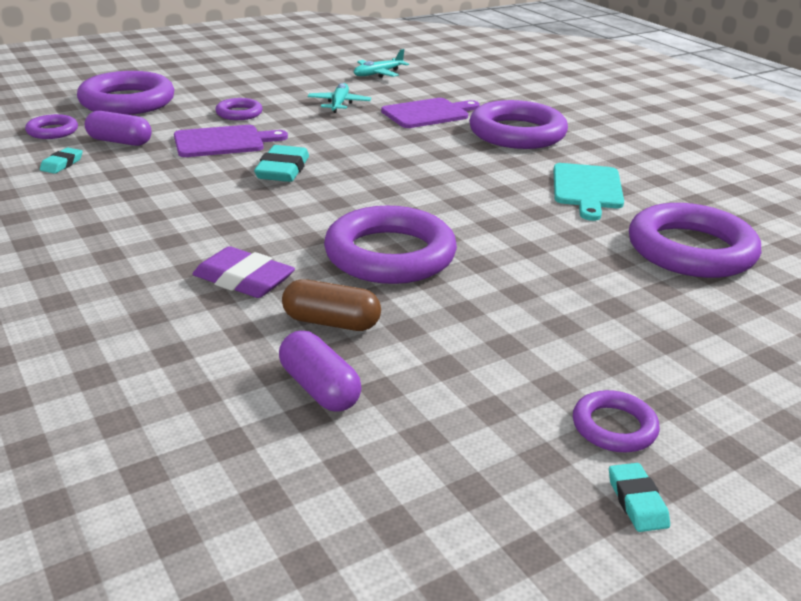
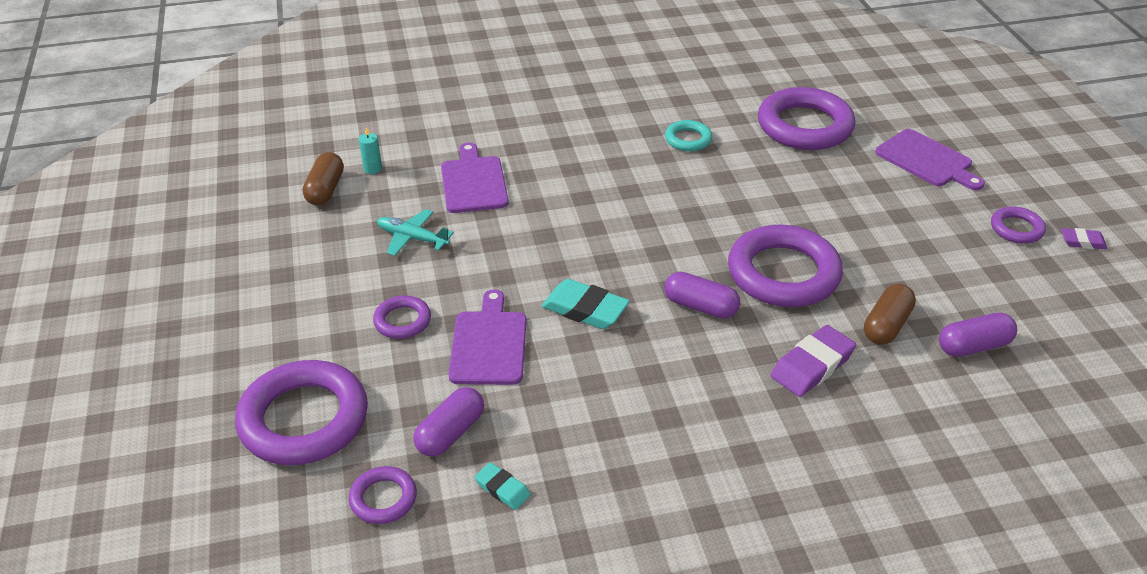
camera: 70 degrees left, 10 degrees up
turquoise plane [354,49,409,78] -> brown capsule [303,152,344,205]
purple ring [469,100,568,149] -> none
turquoise cutting board [554,163,624,221] -> turquoise ring [665,120,712,151]
turquoise eraser [609,463,670,532] -> purple eraser [1061,228,1108,250]
none -> turquoise candle [359,127,382,174]
none -> purple capsule [664,272,740,319]
none -> purple cutting board [875,129,985,190]

